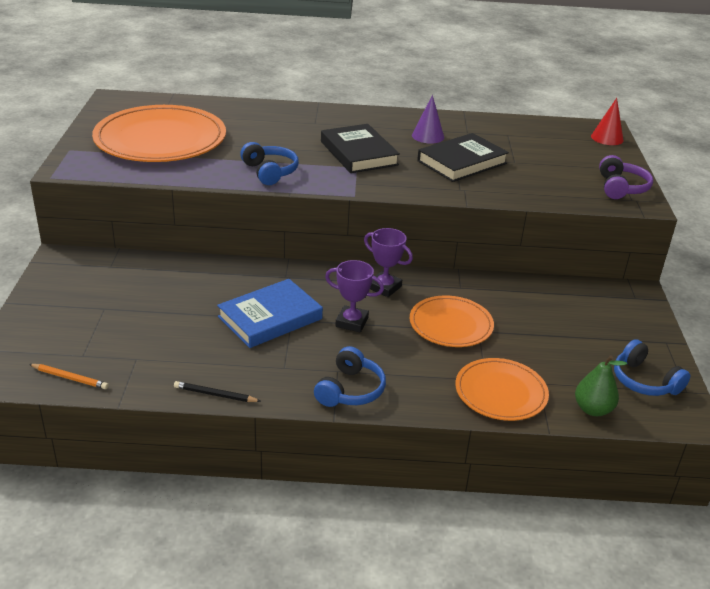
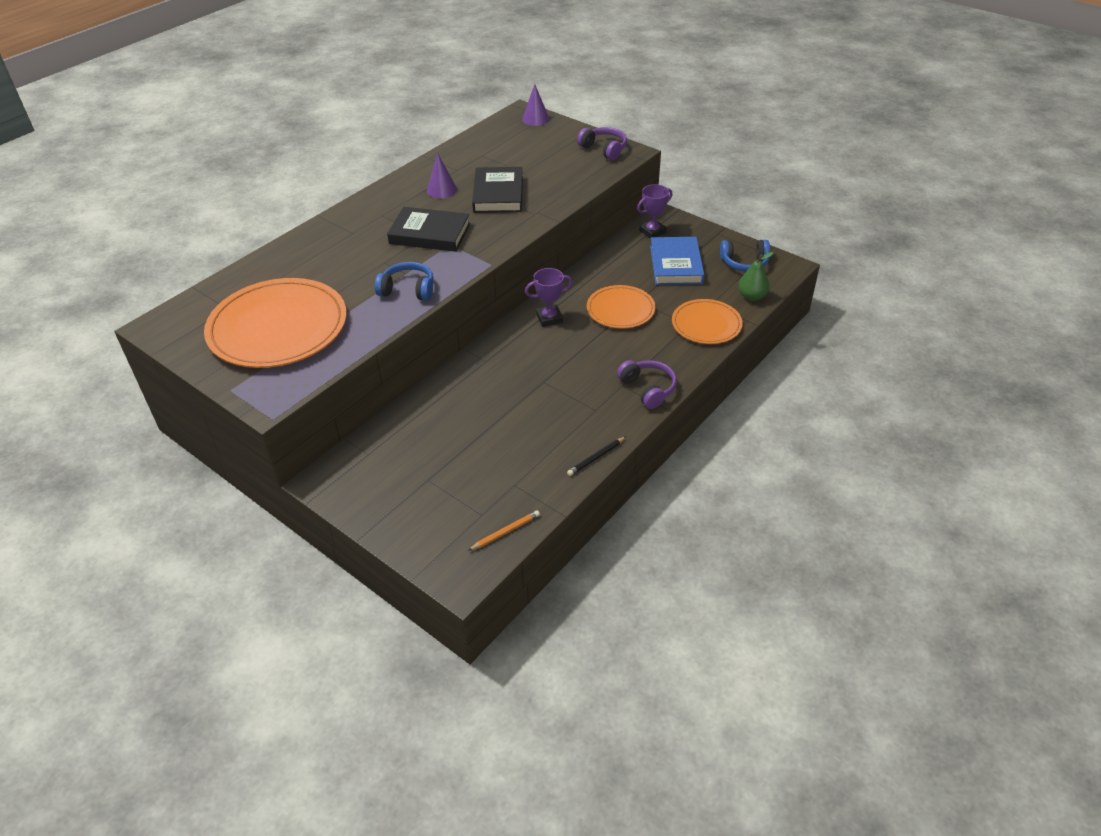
camera: 50 degrees left, 10 degrees up
blue book [217,279,323,348] -> blue book moved to [650,237,704,285]
blue headphones [314,346,386,407] -> purple headphones [617,360,677,409]
purple trophy [325,260,384,332] -> purple trophy moved to [637,184,672,239]
red cone [591,98,624,145] -> purple cone [522,84,549,126]

